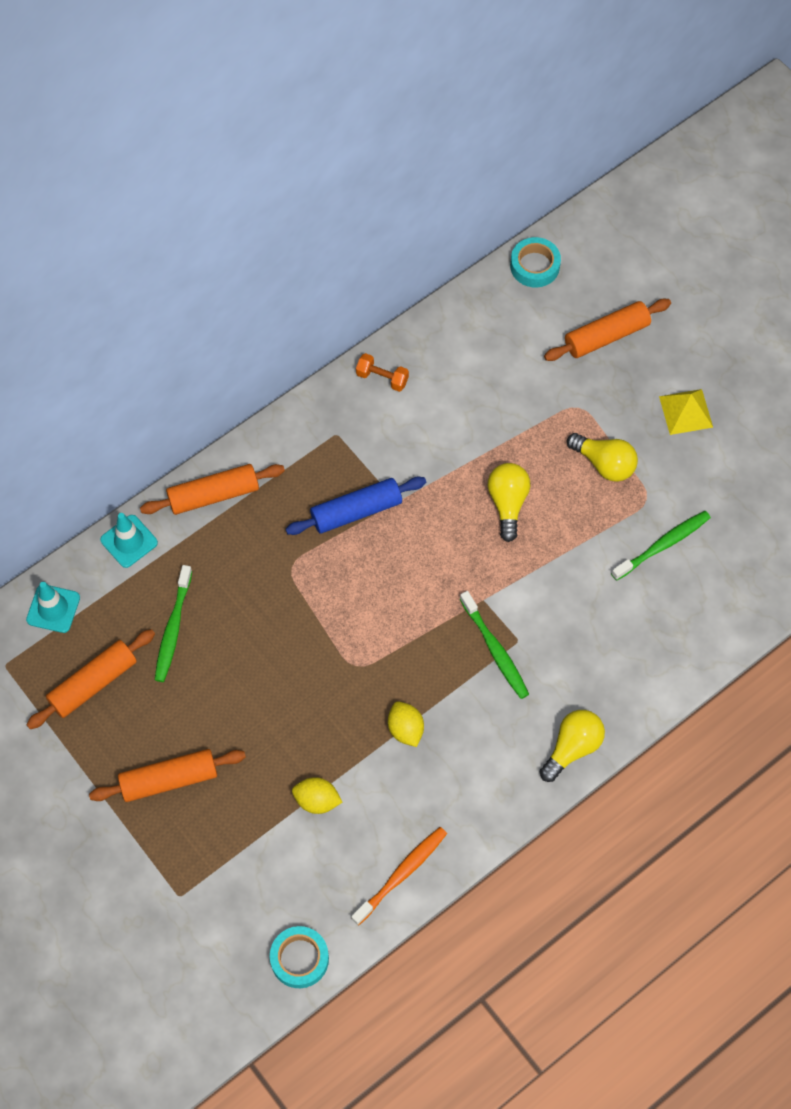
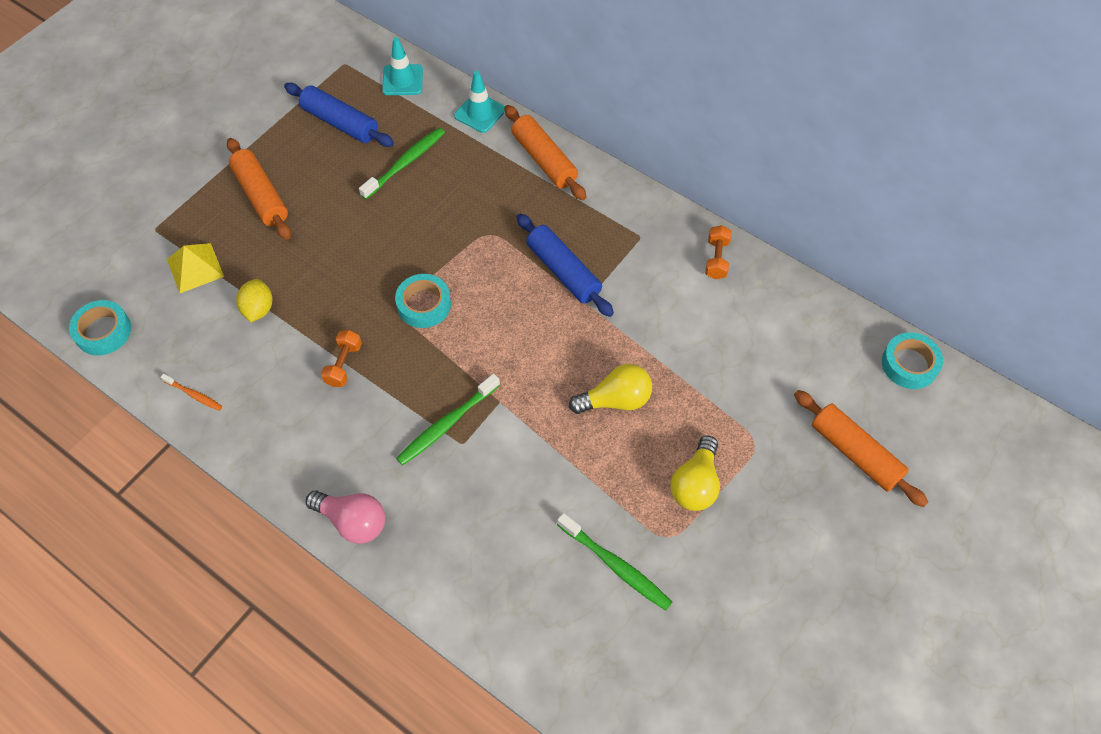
camera: 75 degrees right, 5 degrees down
orange rolling pin [26,629,155,729] -> blue rolling pin [284,83,394,147]
green toothbrush [155,565,192,682] -> green toothbrush turned 135 degrees clockwise [359,128,445,199]
orange toothbrush [351,827,447,926] -> orange toothbrush [160,374,222,411], size x0.56
yellow lemon [388,701,424,747] -> orange dumbbell [321,330,362,387]
yellow light bulb [540,710,605,782] -> pink light bulb [306,491,385,544]
yellow pyramid [659,389,713,435] -> yellow pyramid moved to [167,243,224,293]
none -> turquoise tape [395,274,451,328]

